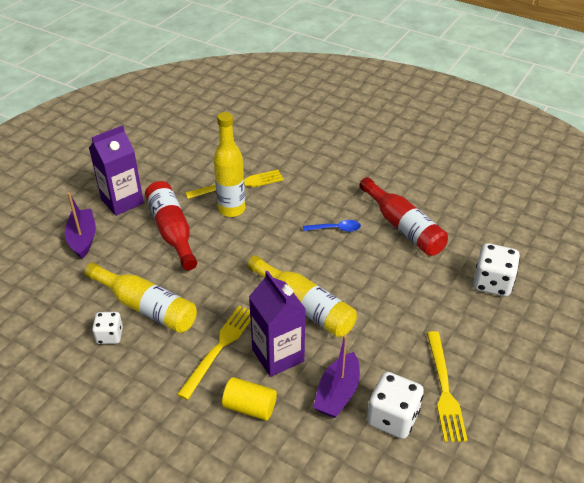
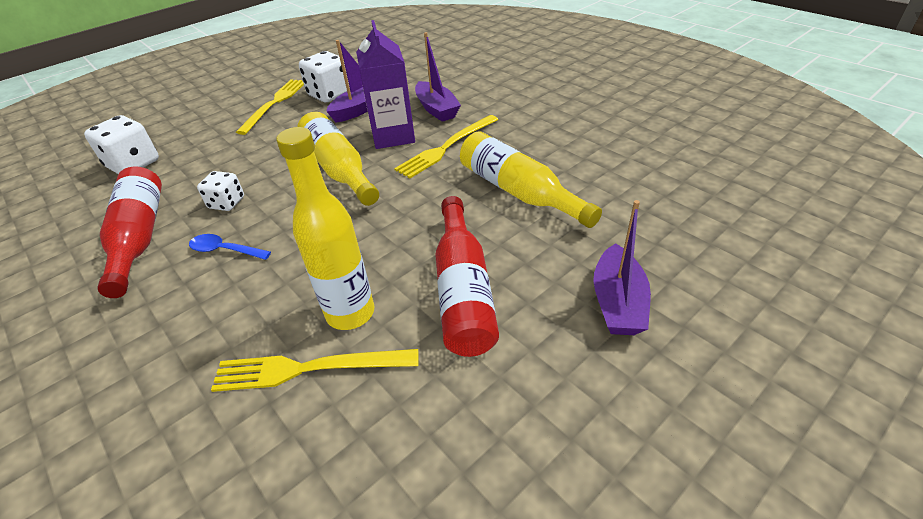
camera: 160 degrees left, 0 degrees up
purple carton [89,125,144,216] -> none
white dice [92,312,123,344] -> white dice moved to [197,171,244,211]
yellow cylinder [222,377,277,421] -> purple boat [415,32,461,122]

